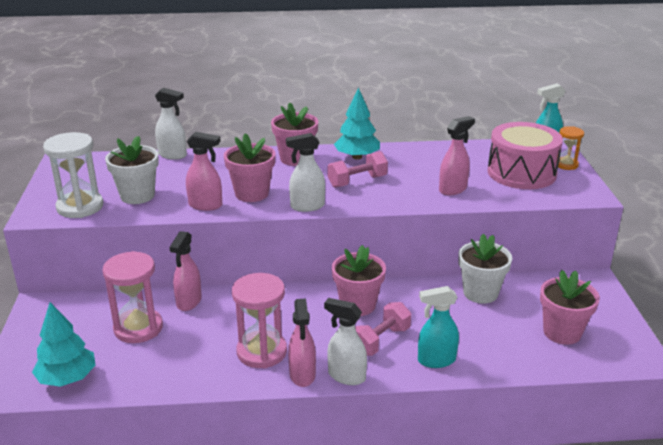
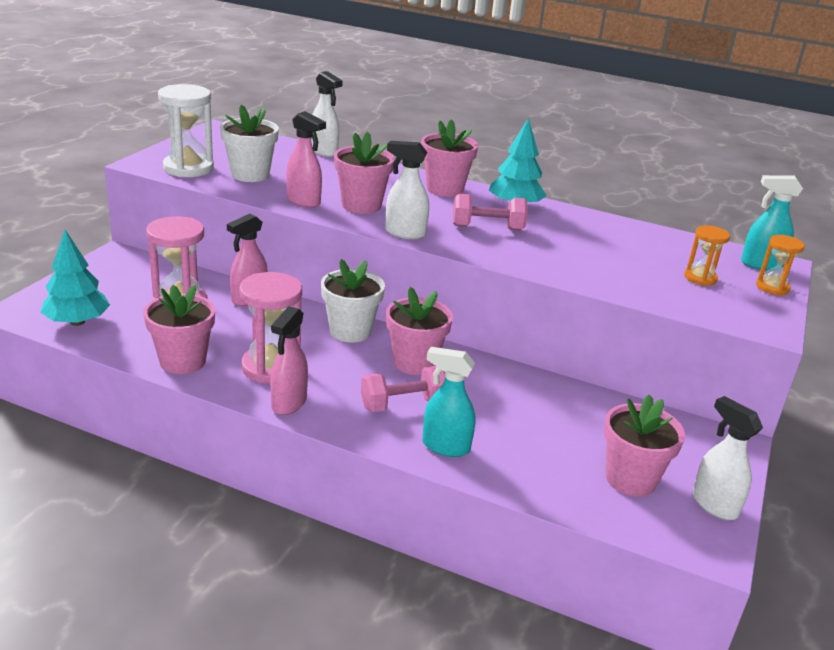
camera: 25 degrees right, 0 degrees up
white spray bottle [324,298,367,385] -> white spray bottle moved to [693,396,763,520]
pink spray bottle [439,116,475,195] -> none
white flower pot [458,234,512,304] -> white flower pot moved to [321,259,385,343]
pink drum [487,122,563,189] -> orange hourglass [684,225,730,286]
none -> pink flower pot [143,285,215,374]

